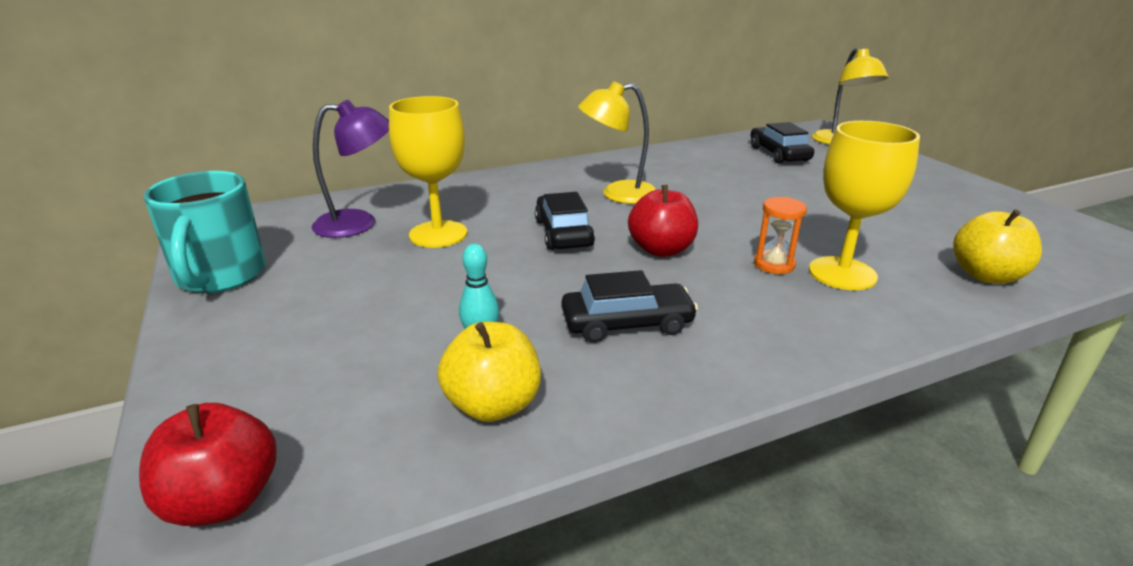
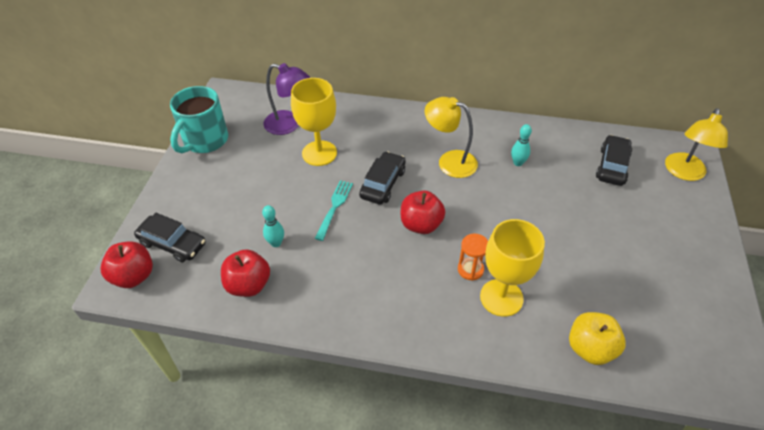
camera: 35 degrees right, 20 degrees up
yellow apple [437,322,541,422] -> red apple [221,249,270,297]
black car [561,270,698,343] -> black car moved to [134,213,206,262]
none -> turquoise fork [315,180,353,241]
none -> turquoise bowling pin [511,124,532,166]

